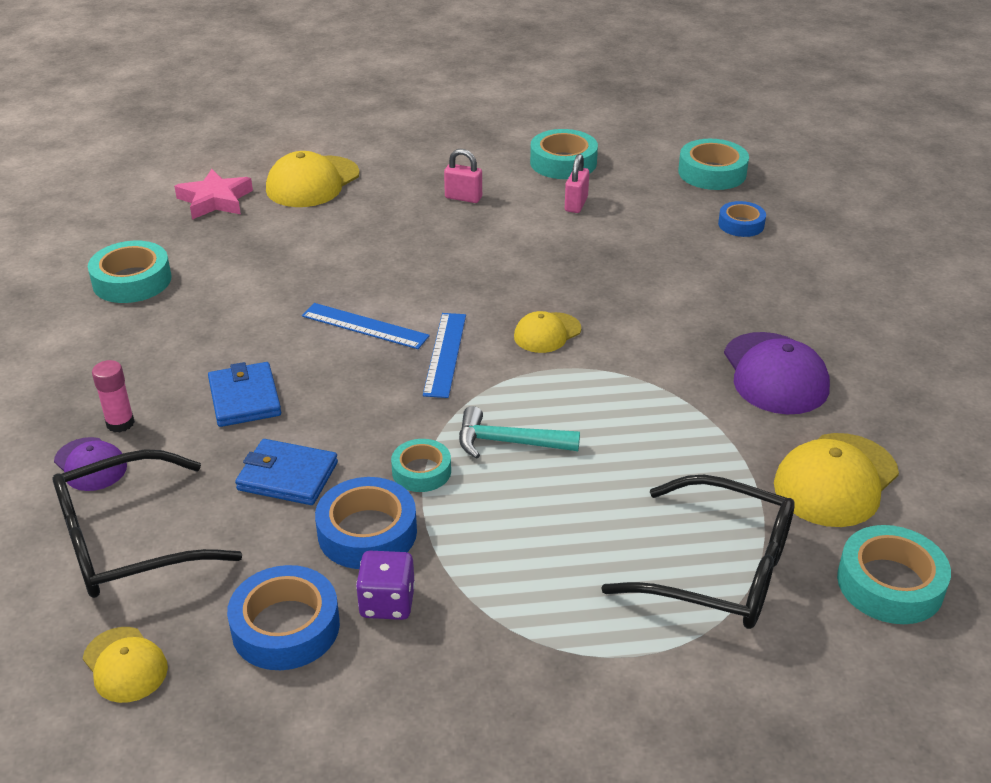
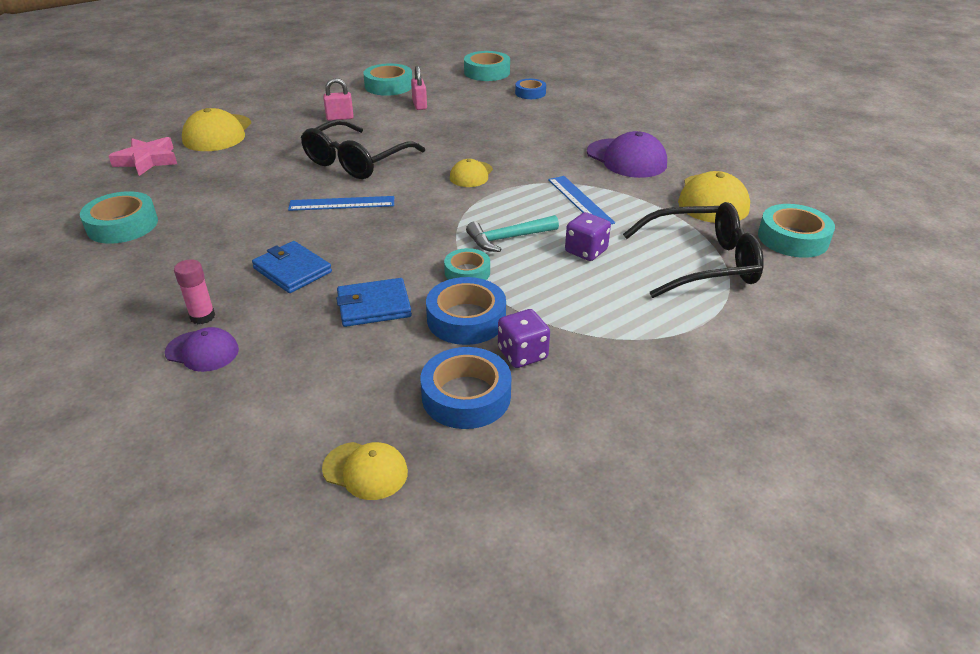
camera: 30 degrees left, 0 degrees up
black glasses [53,449,242,598] -> black glasses moved to [301,119,425,179]
blue ruler [423,313,466,398] -> blue ruler moved to [548,176,615,224]
none -> purple dice [565,212,611,261]

